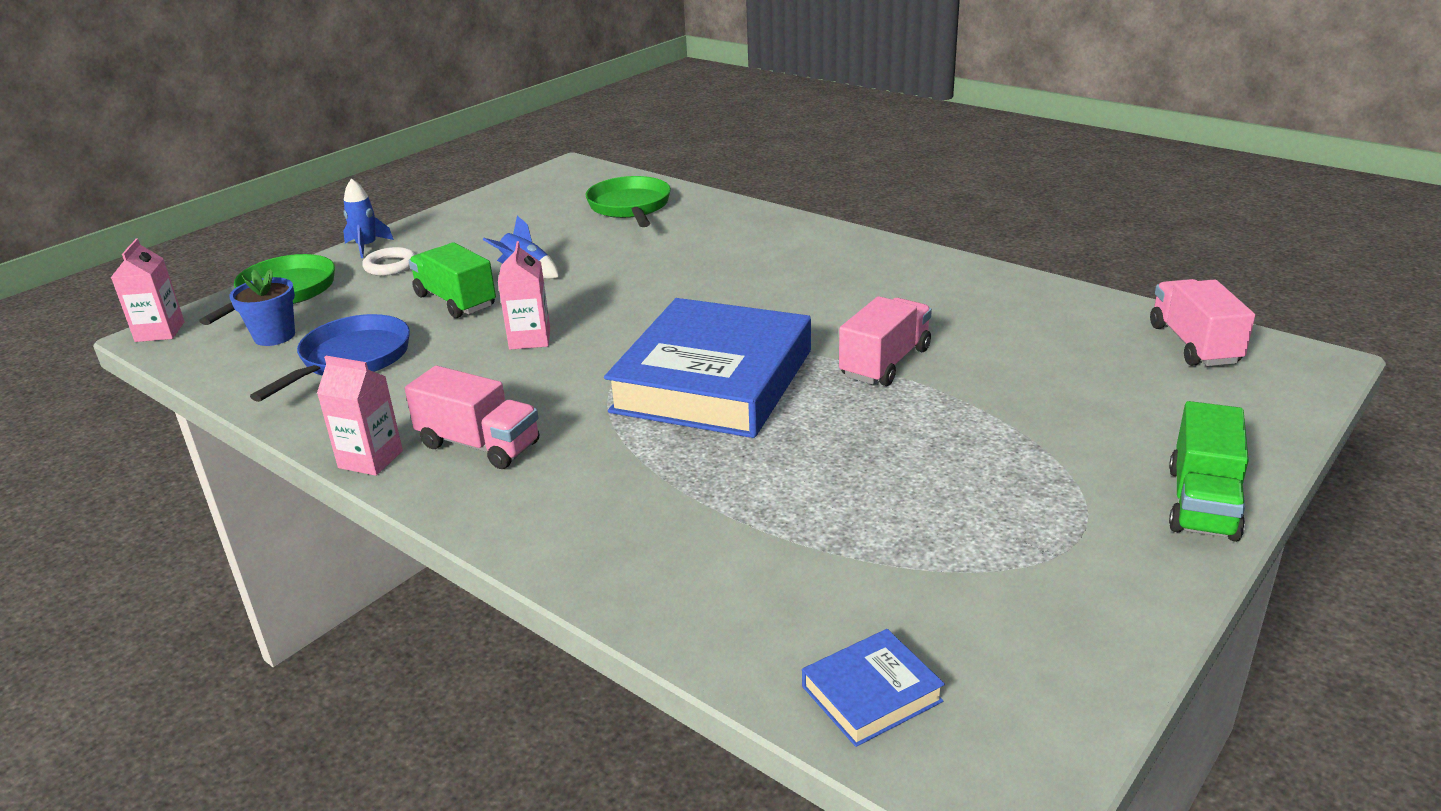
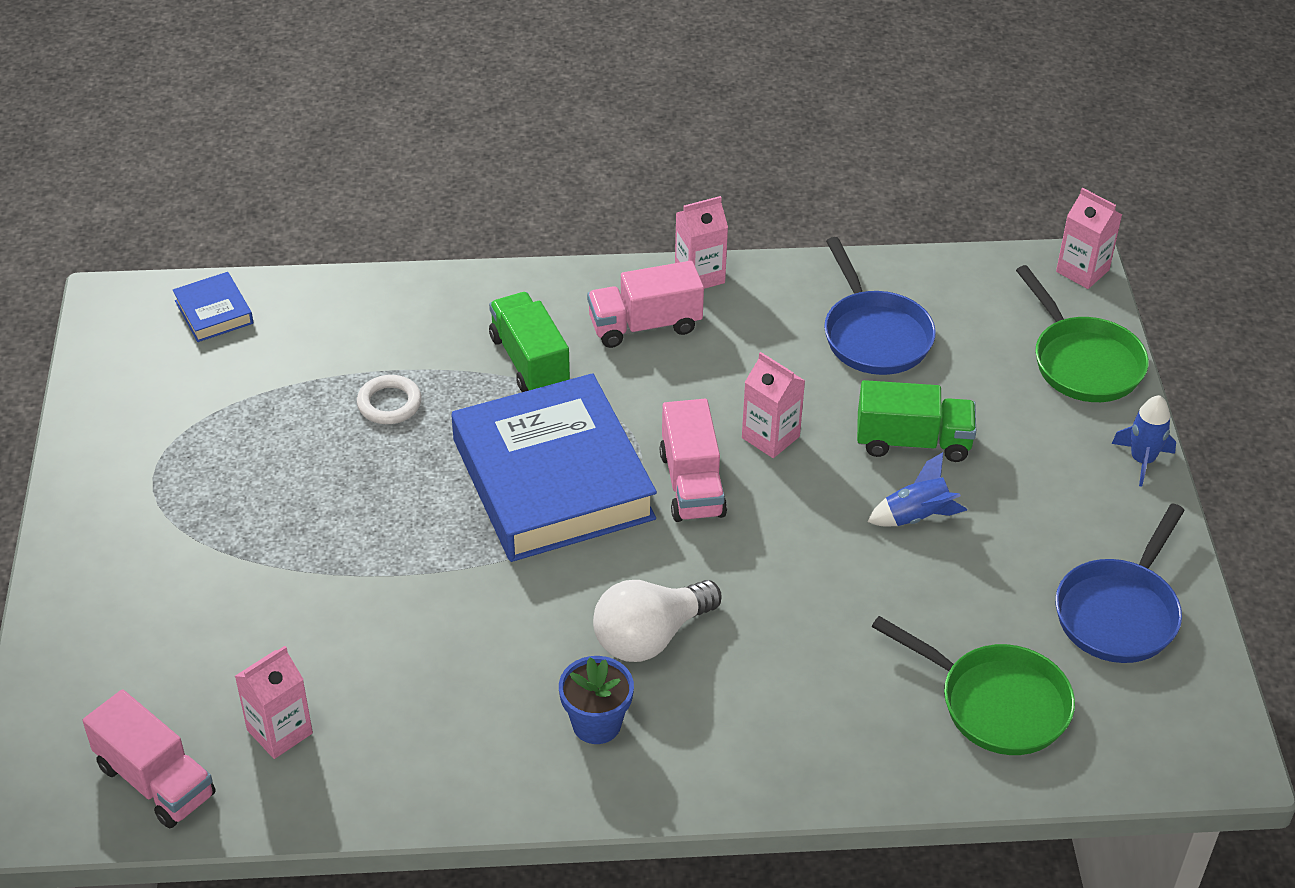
camera: 135 degrees right, 15 degrees up
blue flower pot [229,269,295,346] -> blue flower pot moved to [559,656,634,744]
white ring [362,247,416,276] -> white ring moved to [357,375,422,424]
blue book [802,629,945,747] -> blue book turned 45 degrees counterclockwise [173,272,253,342]
pink truck [839,296,932,386] -> pink truck moved to [660,399,727,522]
green truck [1169,401,1249,542] -> green truck moved to [489,292,570,392]
none -> pink carton [235,646,313,759]
none -> white light bulb [593,580,721,662]
none -> blue pan [1055,504,1185,663]

